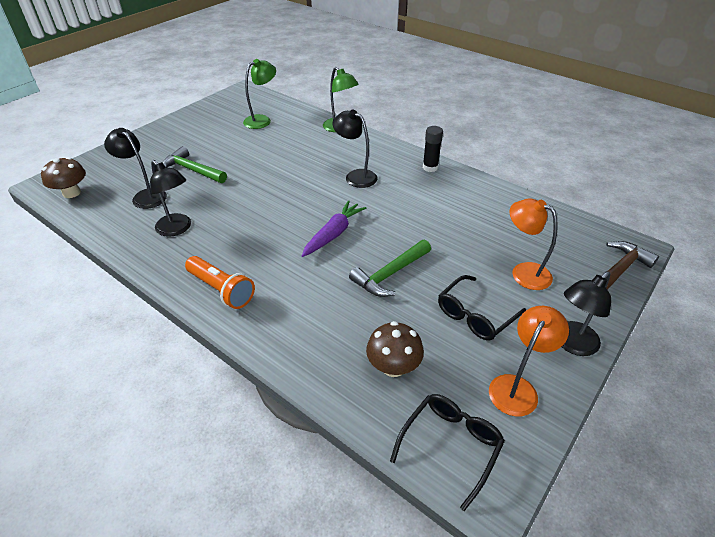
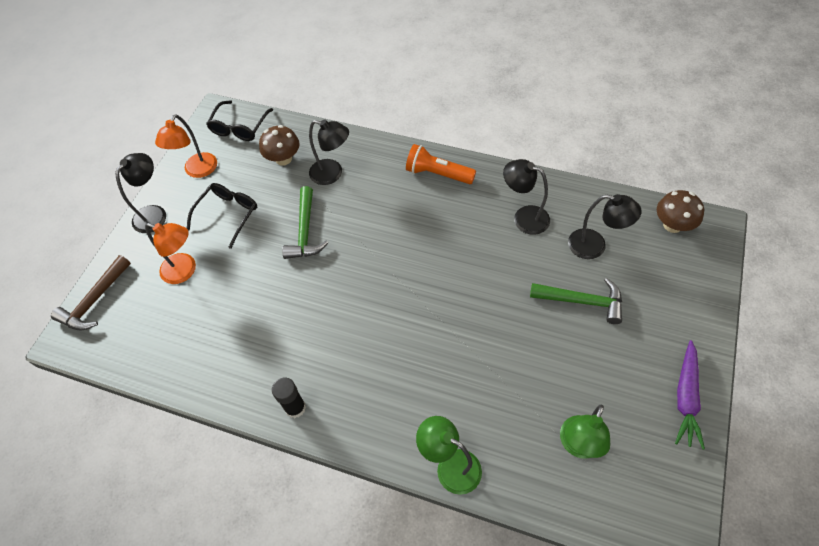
camera: 165 degrees right, 15 degrees up
purple carrot [302,200,366,257] -> purple carrot moved to [675,340,705,450]
black lamp [332,110,377,188] -> black lamp moved to [309,120,349,185]
green hammer [349,240,431,297] -> green hammer turned 150 degrees clockwise [282,186,328,259]

